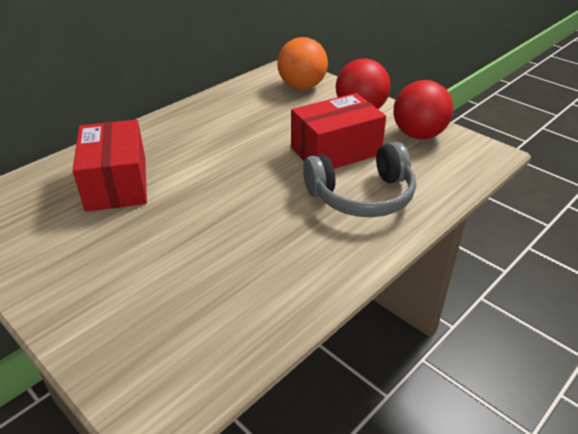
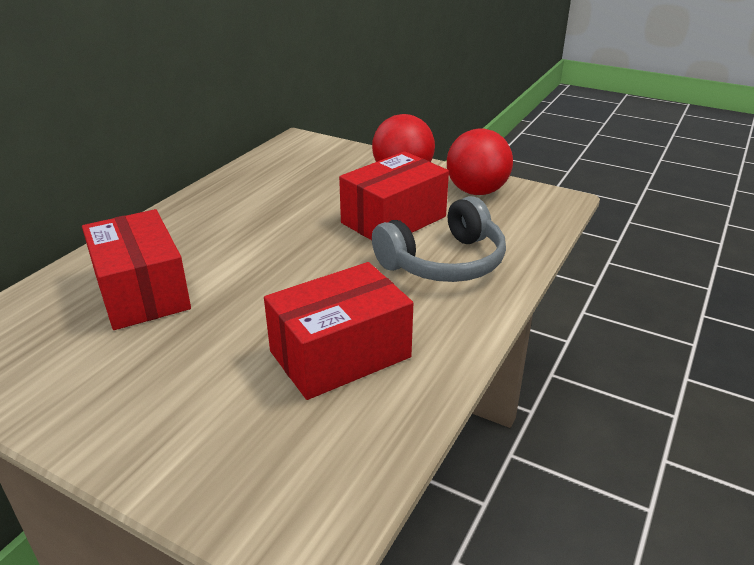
camera: 15 degrees left, 5 degrees down
orange ball [277,37,328,89] -> none
none -> red box [264,262,413,400]

